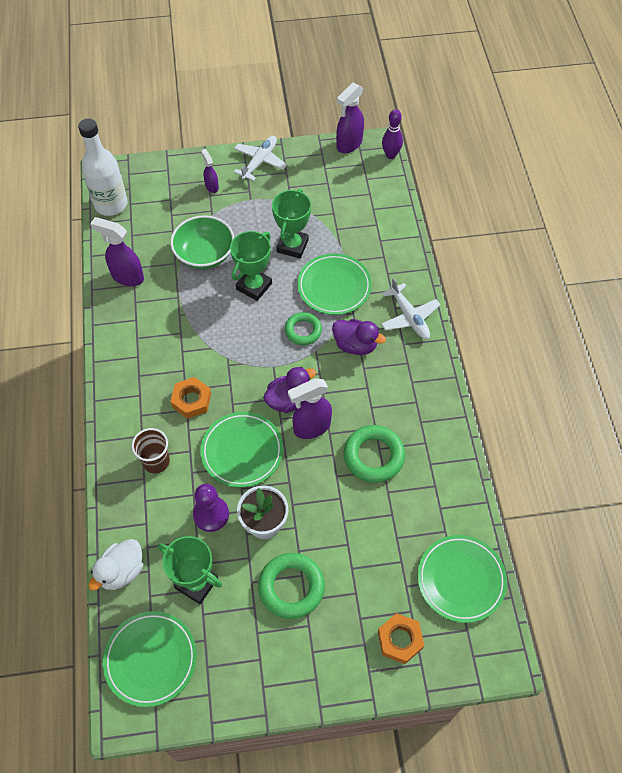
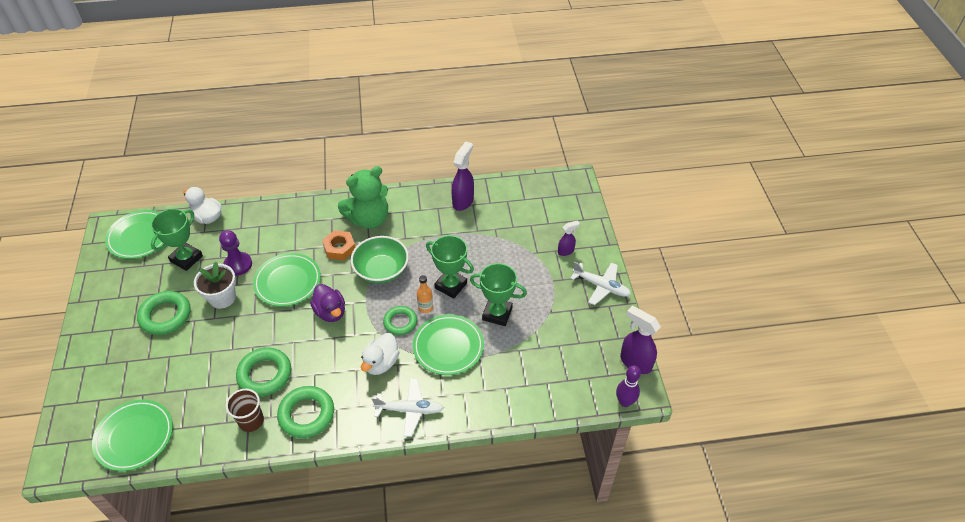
camera: 90 degrees right, 10 degrees down
white bottle [78,118,128,216] -> none
brown cup [131,428,170,474] -> brown cup moved to [226,389,264,432]
green bowl [170,215,234,269] -> green bowl moved to [351,236,409,284]
purple spray bottle [288,378,332,439] -> none
purple duck [332,319,386,355] -> white duck [361,333,400,375]
orange nut [378,613,424,664] -> none
white plane [381,278,440,339] -> white plane turned 150 degrees counterclockwise [372,379,444,437]
none -> green ring [277,386,334,438]
none -> green teddy bear [338,166,388,229]
none -> orange bottle [417,275,433,313]

